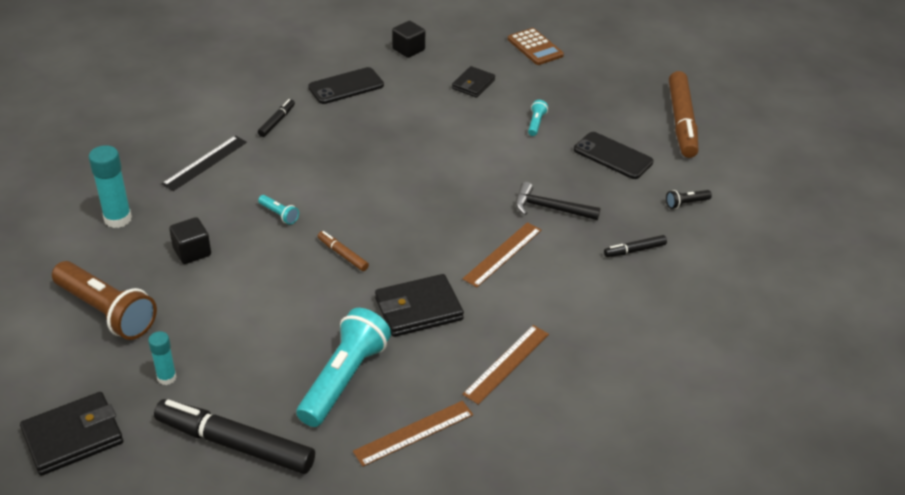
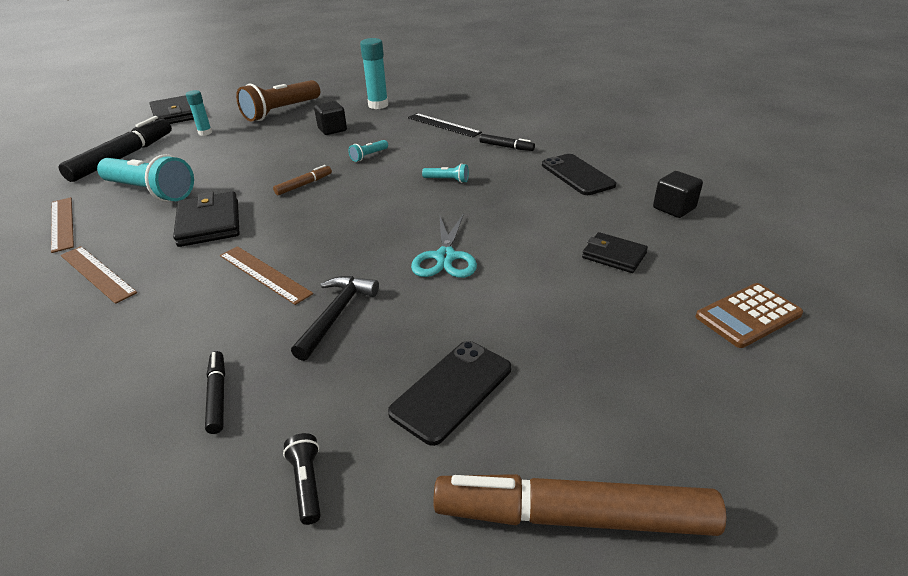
camera: 95 degrees right, 5 degrees down
turquoise flashlight [528,100,548,136] -> turquoise flashlight moved to [422,163,469,183]
none -> turquoise scissors [411,213,477,278]

